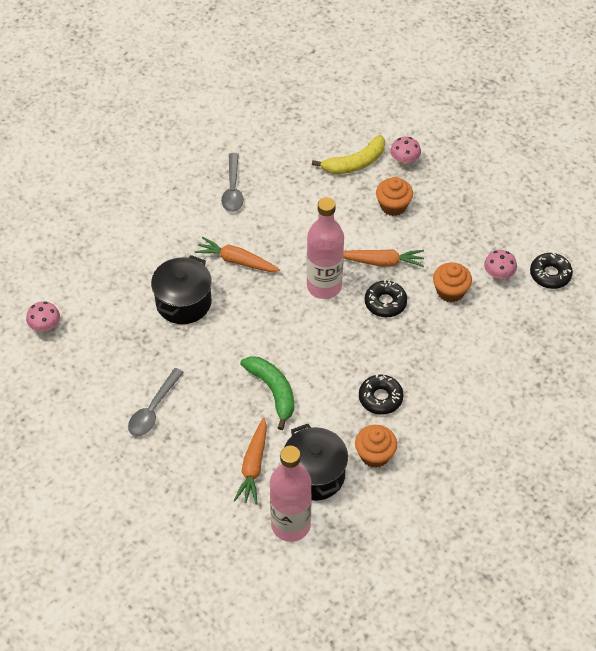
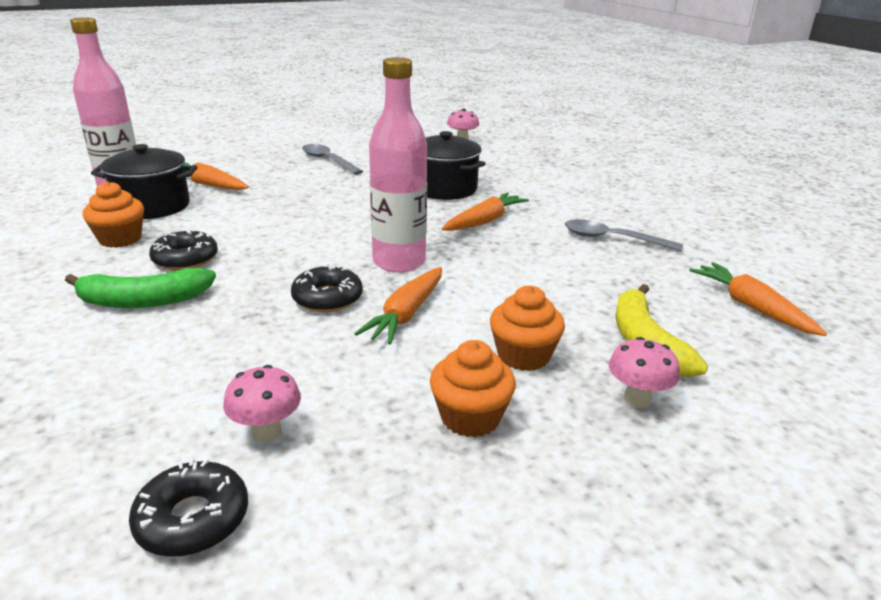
camera: 110 degrees right, 25 degrees down
green banana [240,356,294,430] -> green banana moved to [65,268,216,308]
orange cupcake [433,263,472,302] -> orange cupcake moved to [430,340,516,437]
none -> orange carrot [690,262,827,336]

